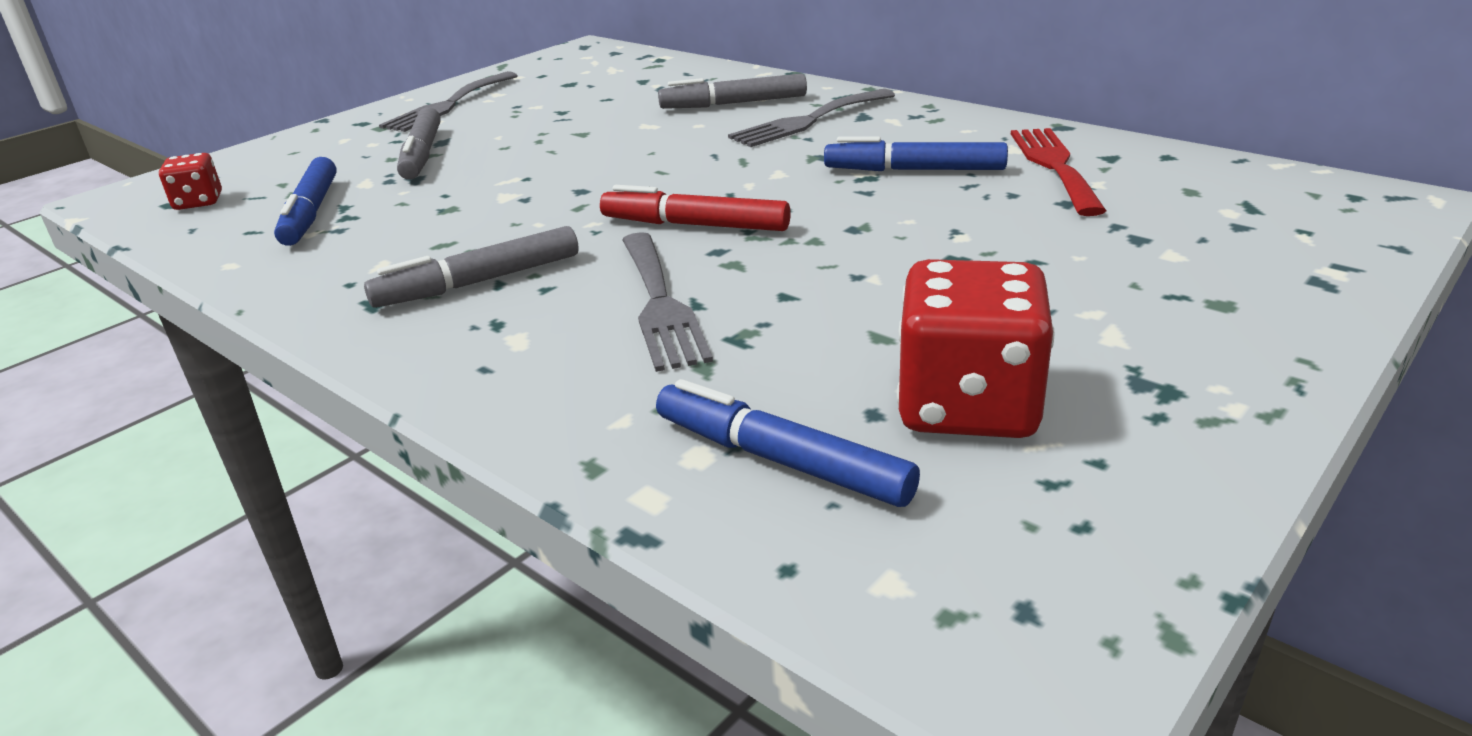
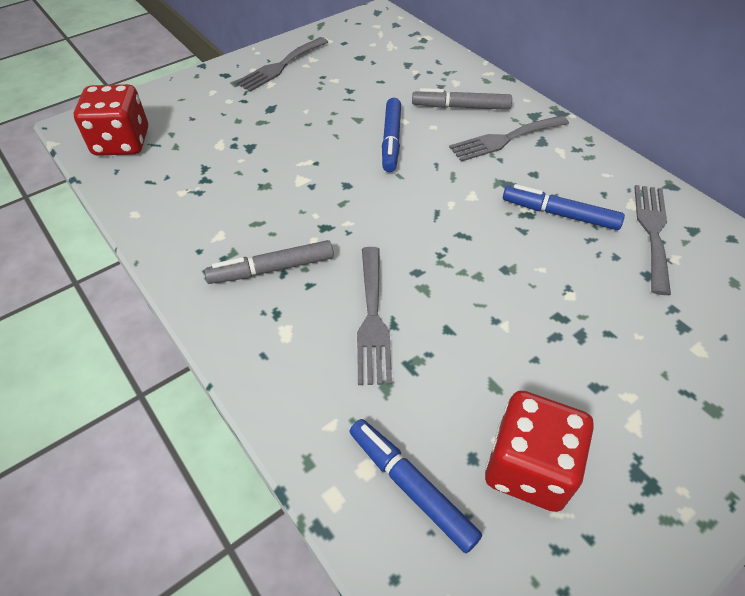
camera: 10 degrees right, 20 degrees up
red dice [159,153,222,210] -> red dice [74,84,148,156], size x1.93
blue marker [274,157,337,246] -> blue marker moved to [382,98,401,172]
grey marker [397,107,441,180] -> none
red marker [600,185,791,231] -> none
red fork [1011,128,1106,216] -> grey fork [634,185,671,295]

